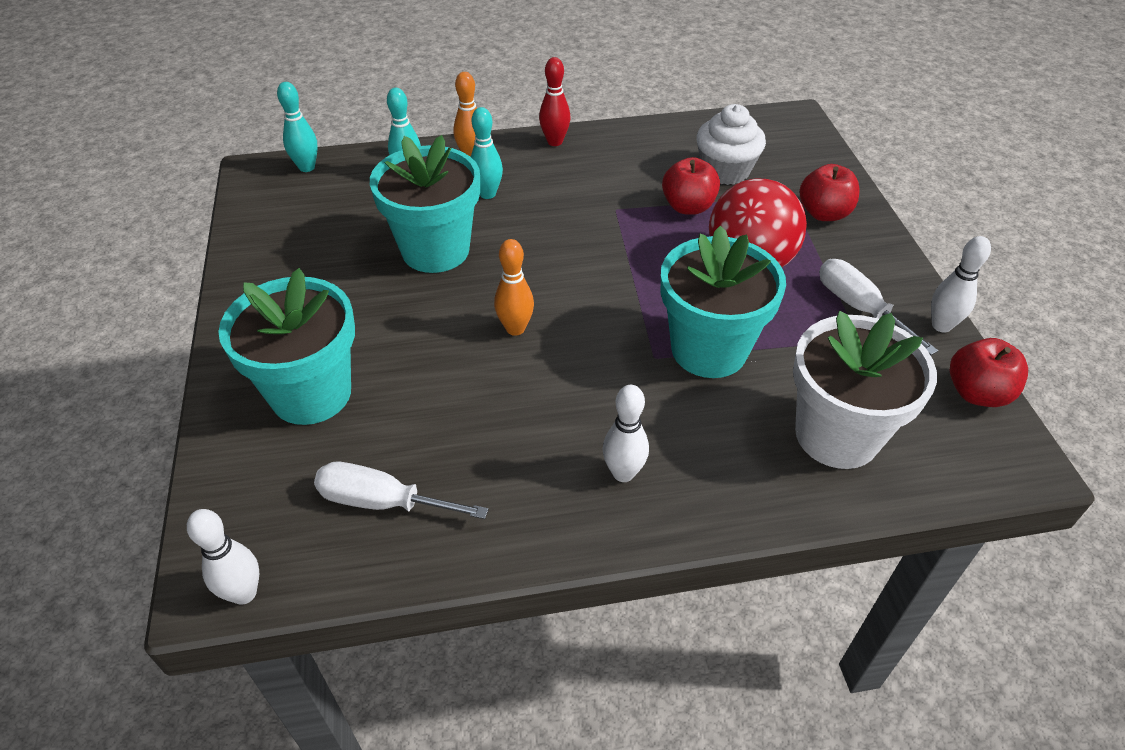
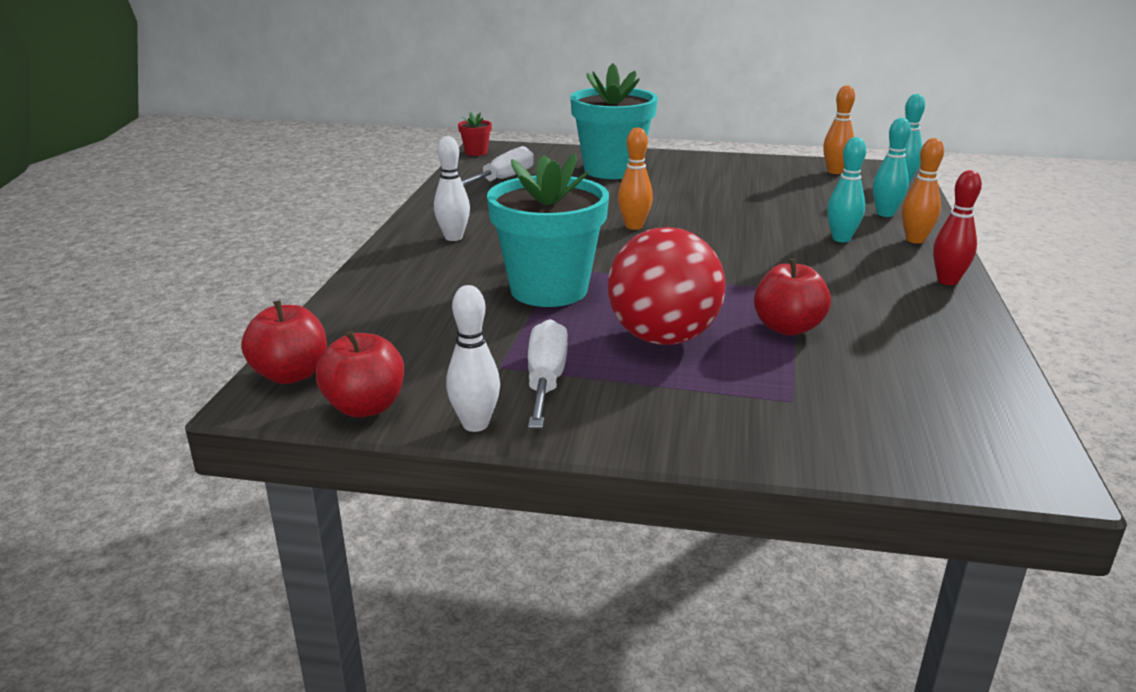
camera: 110 degrees right, 20 degrees down
white bowling pin [187,509,259,605] -> red flower pot [458,112,492,156]
turquoise flower pot [370,135,480,273] -> none
white cupcake [696,104,766,185] -> none
white flower pot [793,311,937,469] -> none
red apple [800,164,860,221] -> red apple moved to [241,300,327,384]
white screwdriver [819,259,938,355] -> white screwdriver turned 75 degrees counterclockwise [528,319,568,429]
none -> orange bowling pin [823,85,855,174]

